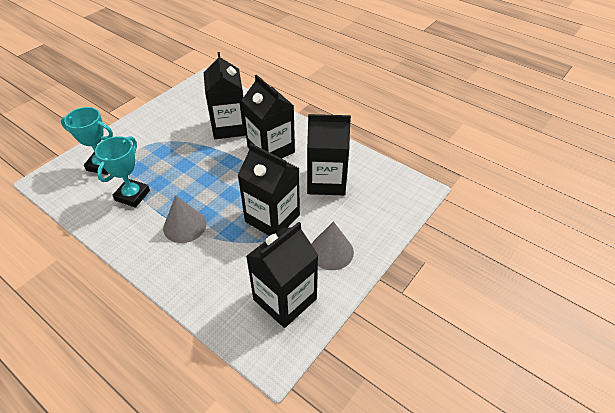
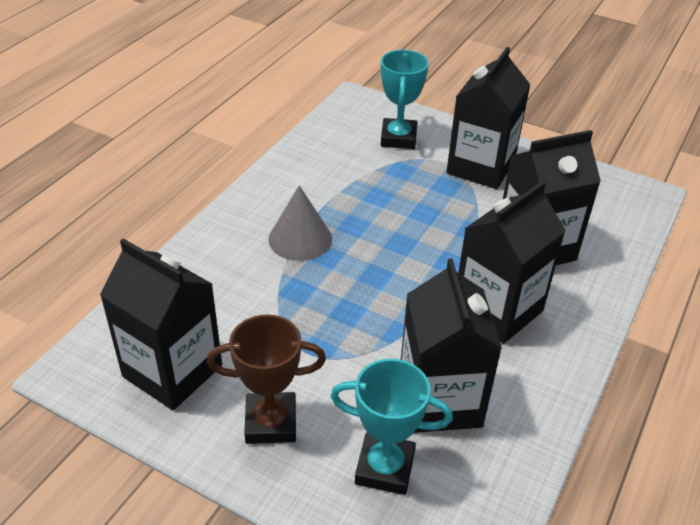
camera: 80 degrees right, 5 degrees down
turquoise trophy [95,136,150,207] -> turquoise trophy moved to [330,359,453,495]
black carton [238,143,300,236] -> black carton moved to [446,47,531,189]
grey cone [311,221,354,270] -> brown trophy [207,315,326,444]

